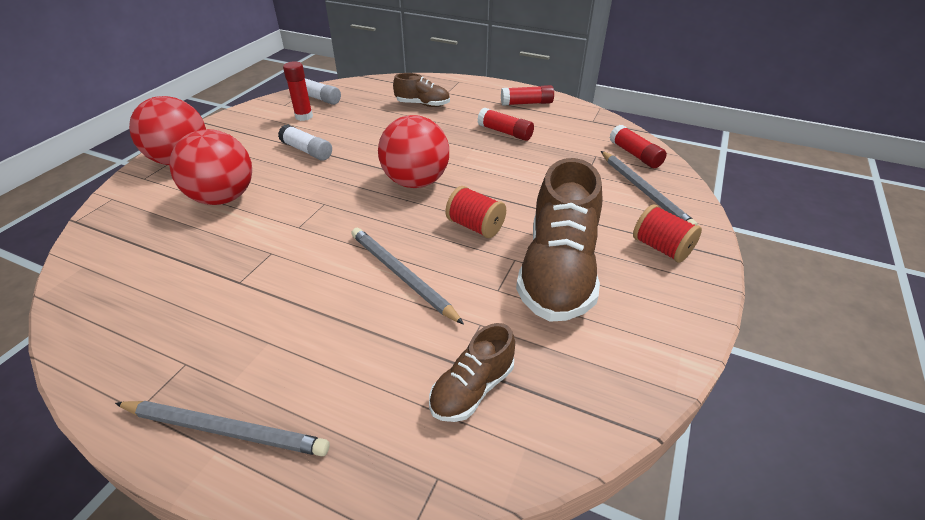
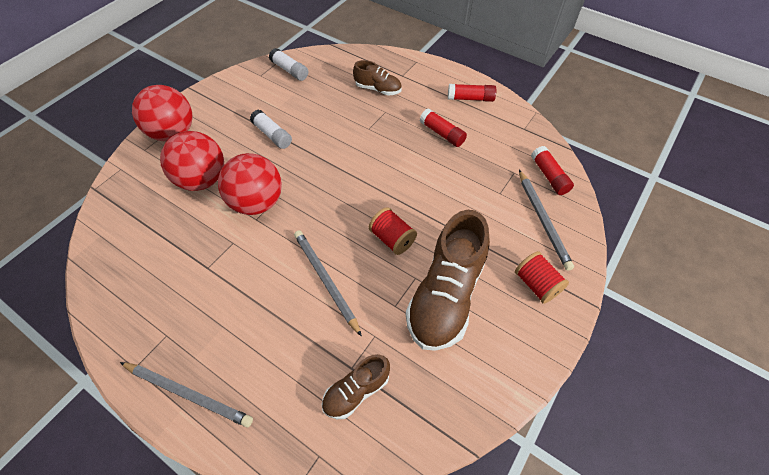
camera: 10 degrees right, 15 degrees up
red glue stick [283,61,313,121] -> none
red ball [378,115,449,188] -> red ball moved to [218,153,282,215]

